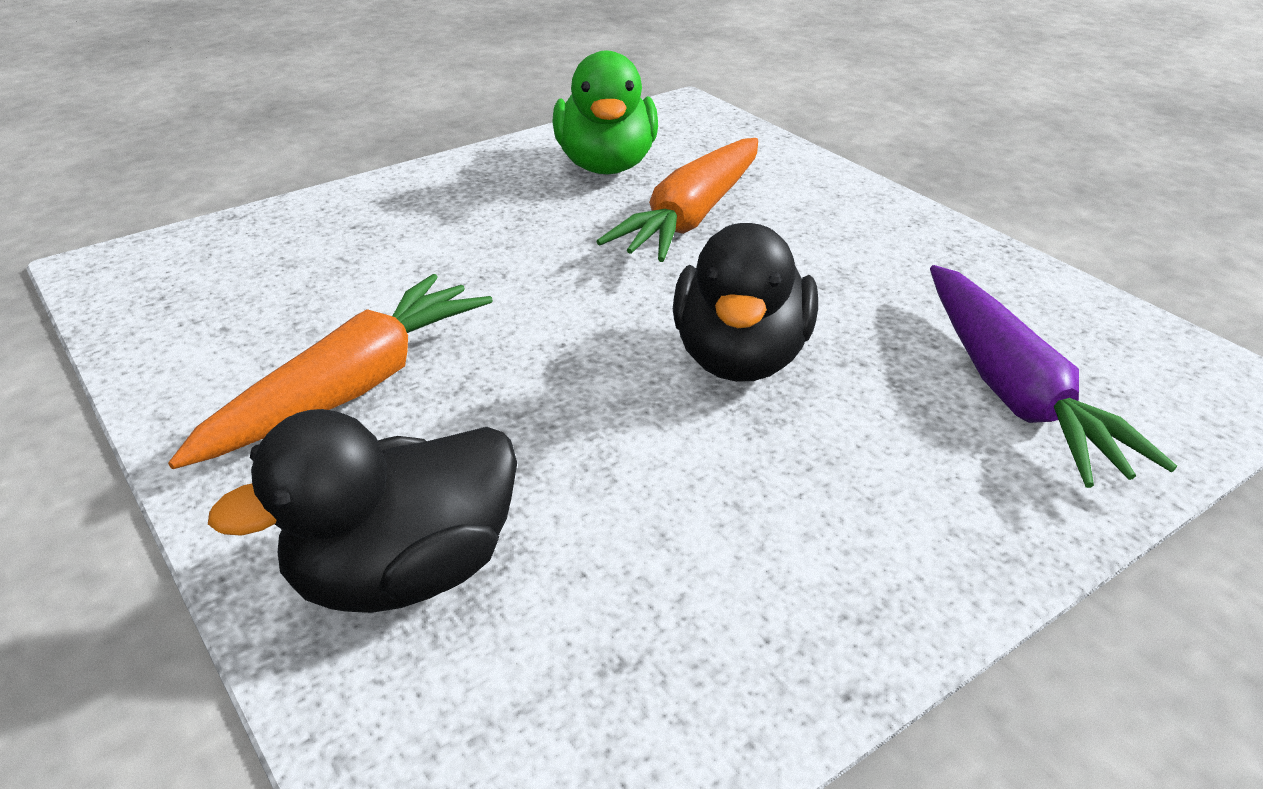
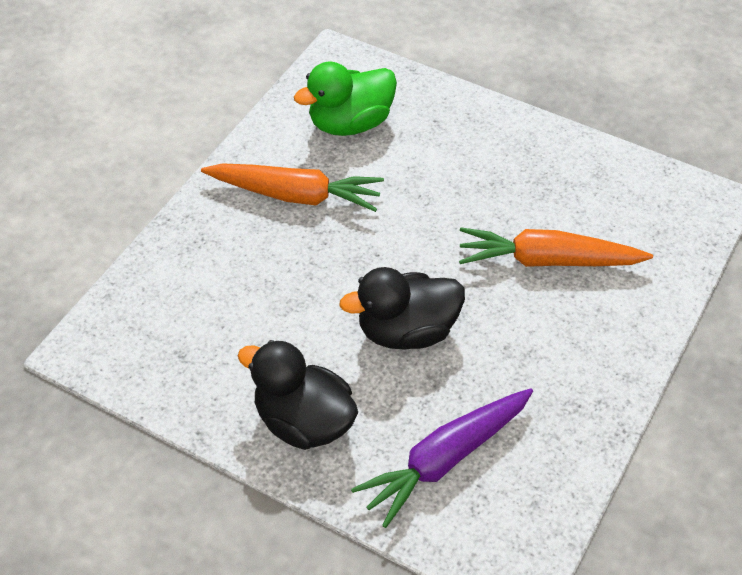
camera: 65 degrees right, 15 degrees up
black duck [208,409,517,613] -> black duck moved to [238,340,358,450]
green duck [552,51,658,174] -> green duck moved to [294,62,397,136]

